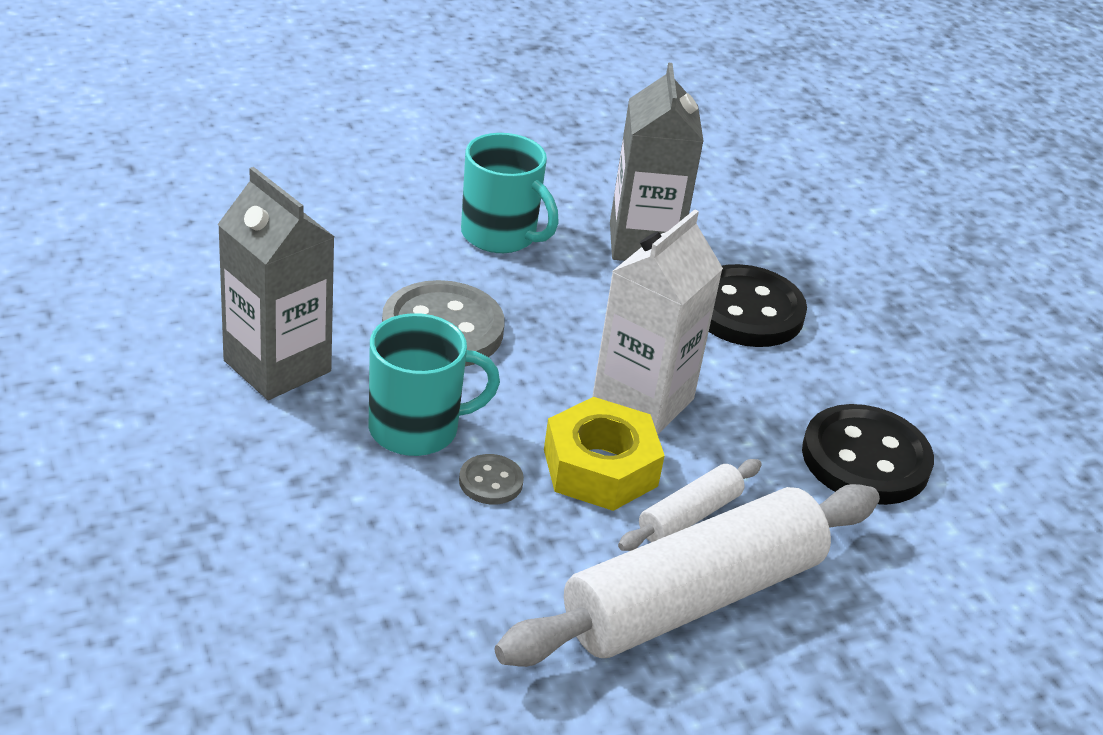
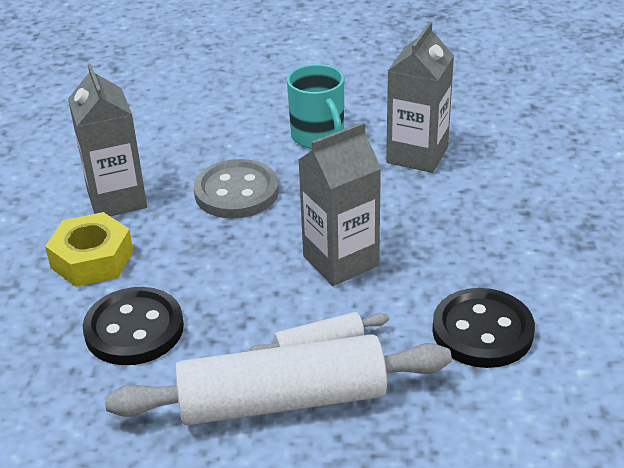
camera: 30 degrees right, 0 degrees up
turquoise mug [369,313,500,456] -> none
grey button [459,454,524,505] -> none
yellow nut [544,397,665,511] -> yellow nut moved to [45,212,133,287]
white carton [592,209,723,435] -> grey carton [298,122,381,286]
black button [709,264,807,347] -> black button moved to [83,287,184,365]

